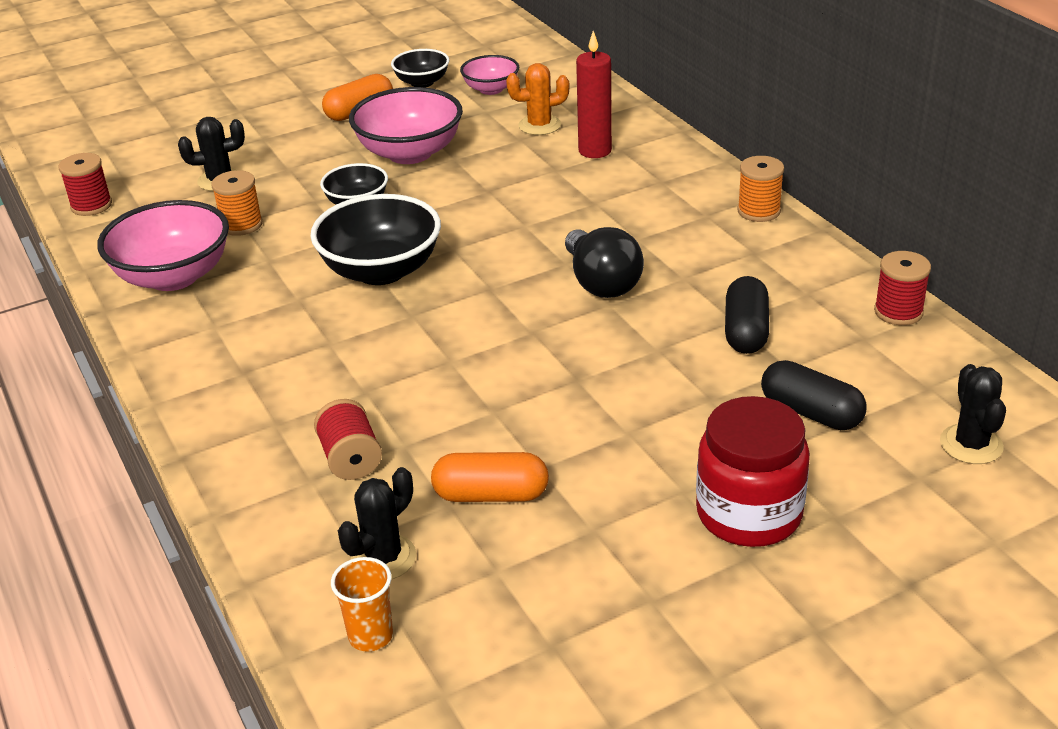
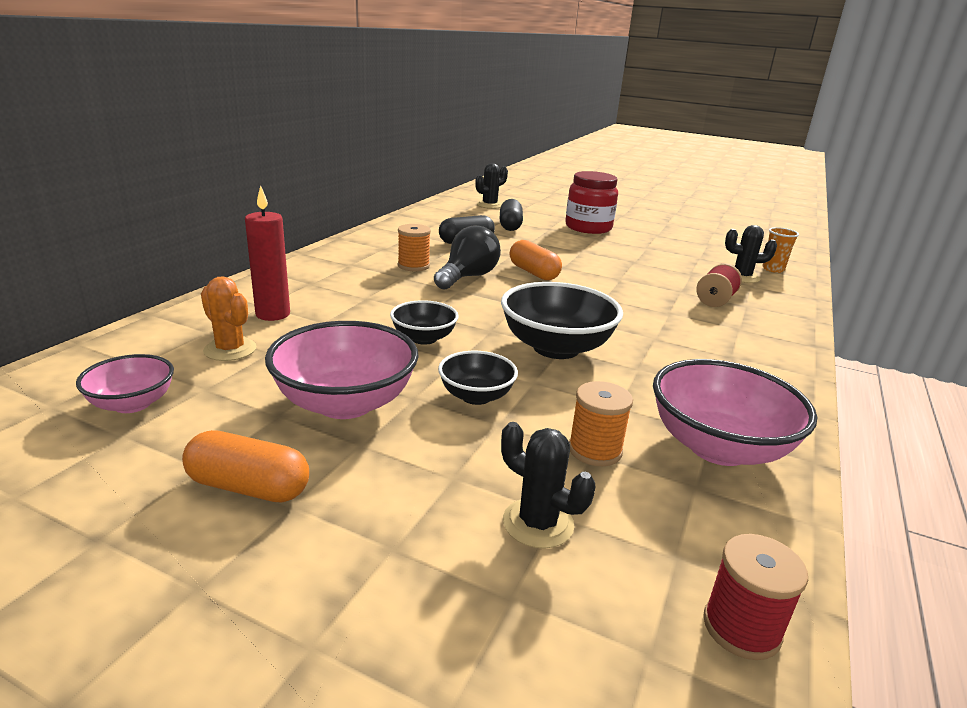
camera: 130 degrees left, 10 degrees down
black bowl [391,49,449,88] -> black bowl moved to [390,300,459,345]
orange capsule [431,452,549,502] -> orange capsule moved to [510,240,562,280]
orange spool [738,156,784,222] -> orange spool moved to [398,224,431,271]
red spool [874,251,931,325] -> none

